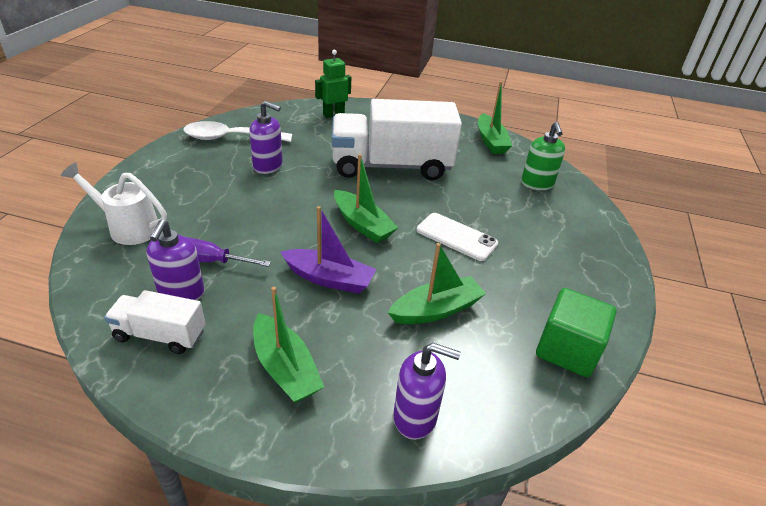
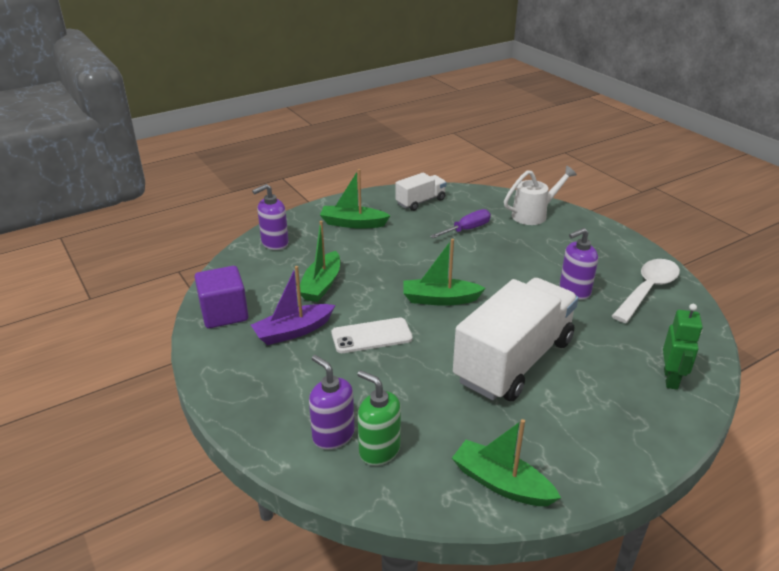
camera: 135 degrees right, 5 degrees down
purple soap dispenser [146,219,204,300] -> purple soap dispenser moved to [309,355,355,450]
purple boat [281,206,376,294] -> purple boat moved to [251,266,335,345]
green cube [536,288,617,377] -> purple cube [195,266,248,328]

